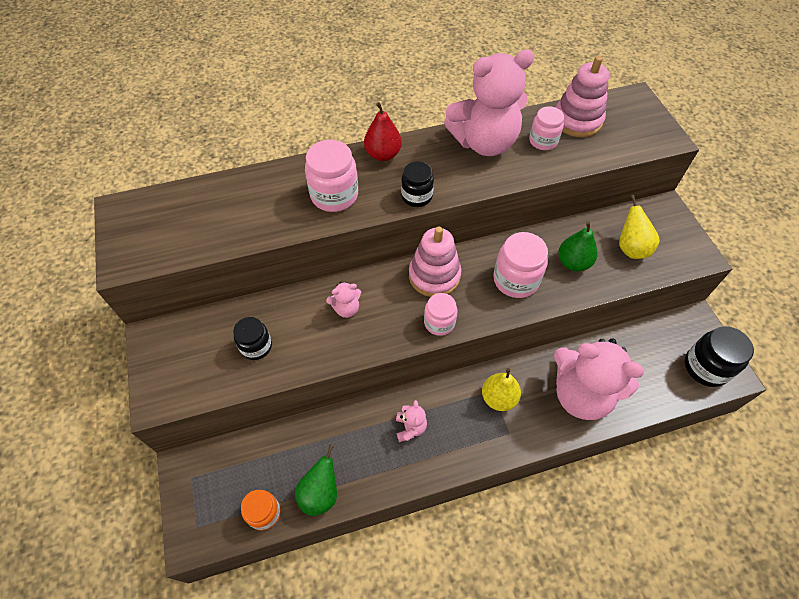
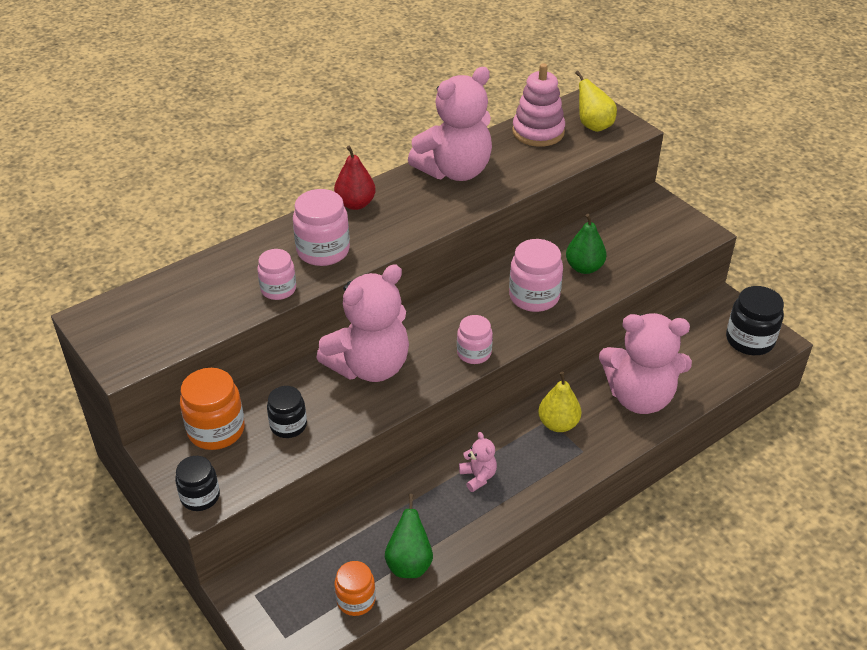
camera: 20 degrees left, 15 degrees down
pink teddy bear [326,282,361,318] -> pink teddy bear [316,264,409,382], size x2.38
black jar [401,161,434,207] -> black jar moved to [175,456,220,511]
pink stacking toy [409,226,461,297] -> none
pink jar [529,106,564,150] -> pink jar moved to [257,249,296,300]
yellow pear [619,194,660,259] -> yellow pear moved to [575,71,617,132]
none -> orange jar [180,368,245,450]

